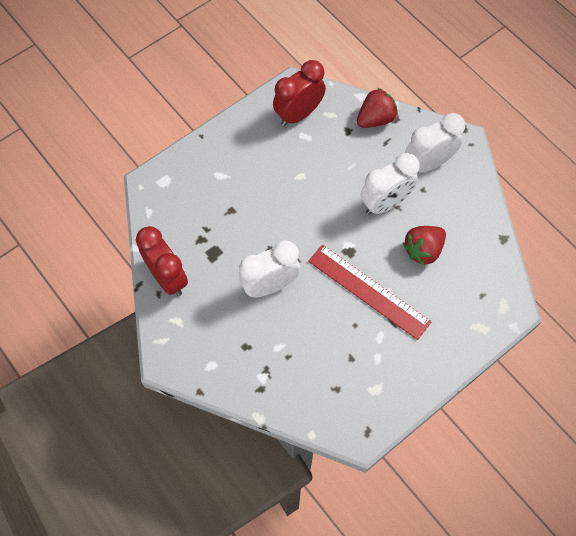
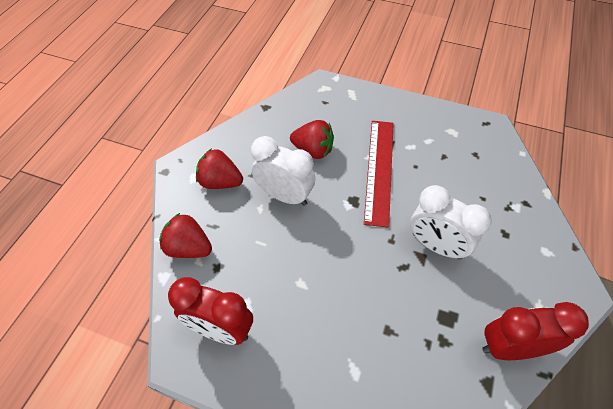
camera: 120 degrees left, 10 degrees down
red clock [136,226,188,296] -> red clock turned 60 degrees clockwise [482,302,589,360]
white clock [405,113,465,173] -> red strawberry [196,148,243,189]

